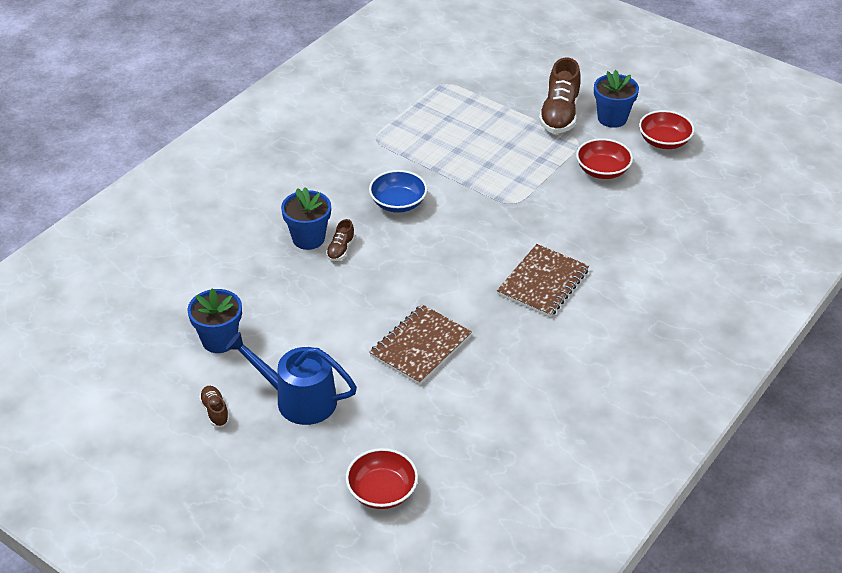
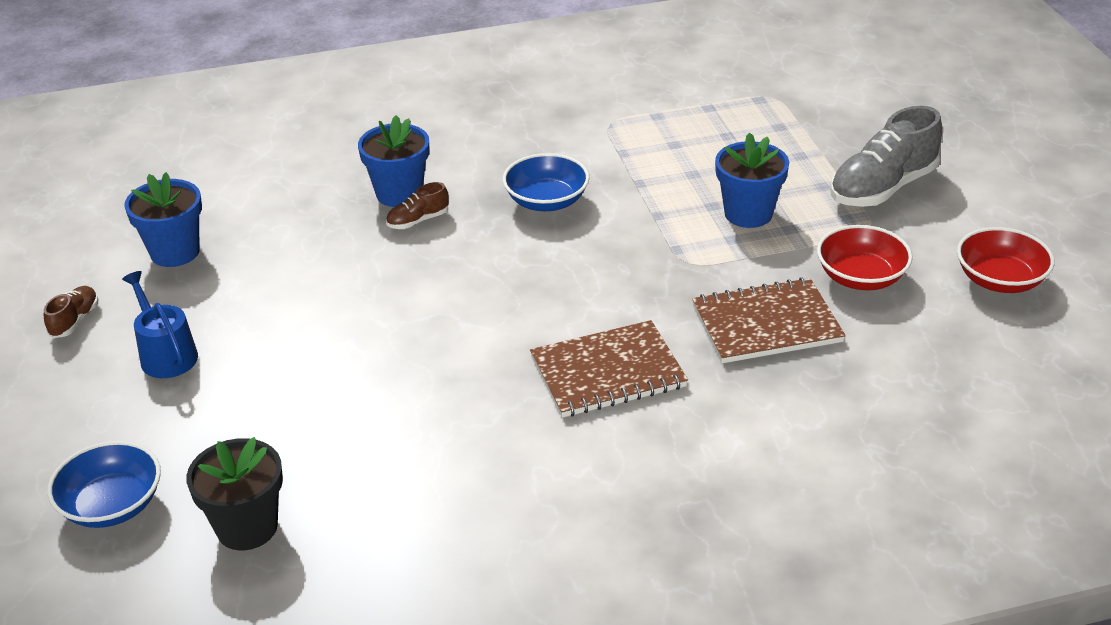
camera: 40 degrees right, 5 degrees down
blue watering can [226,332,357,425] -> blue watering can [122,271,198,378], size x0.66
red bowl [346,448,418,509] -> blue bowl [47,441,161,528]
brown notebook [369,304,472,385] -> brown notebook moved to [692,278,846,363]
brown shoe [539,58,581,134] -> grey shoe [830,106,942,207]
blue flower pot [594,70,639,128] -> blue flower pot moved to [715,133,789,228]
none -> black flower pot [186,437,283,550]

